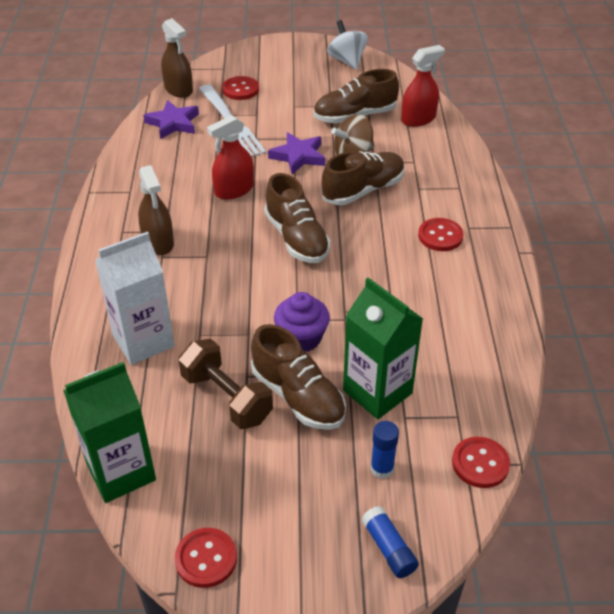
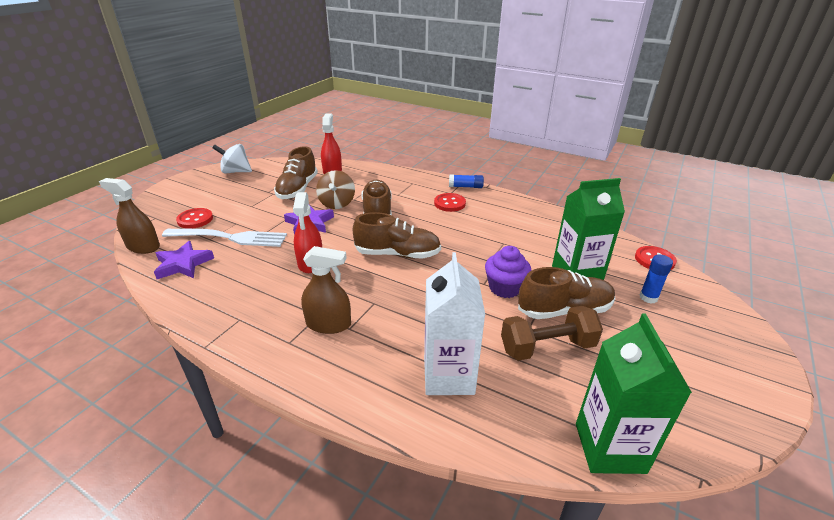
camera: 60 degrees left, 10 degrees down
brown spray bottle [161,18,193,98] -> brown spray bottle turned 150 degrees counterclockwise [99,178,160,254]
red button [175,528,237,588] -> none
blue glue stick [361,506,419,578] -> blue glue stick moved to [449,174,484,188]

